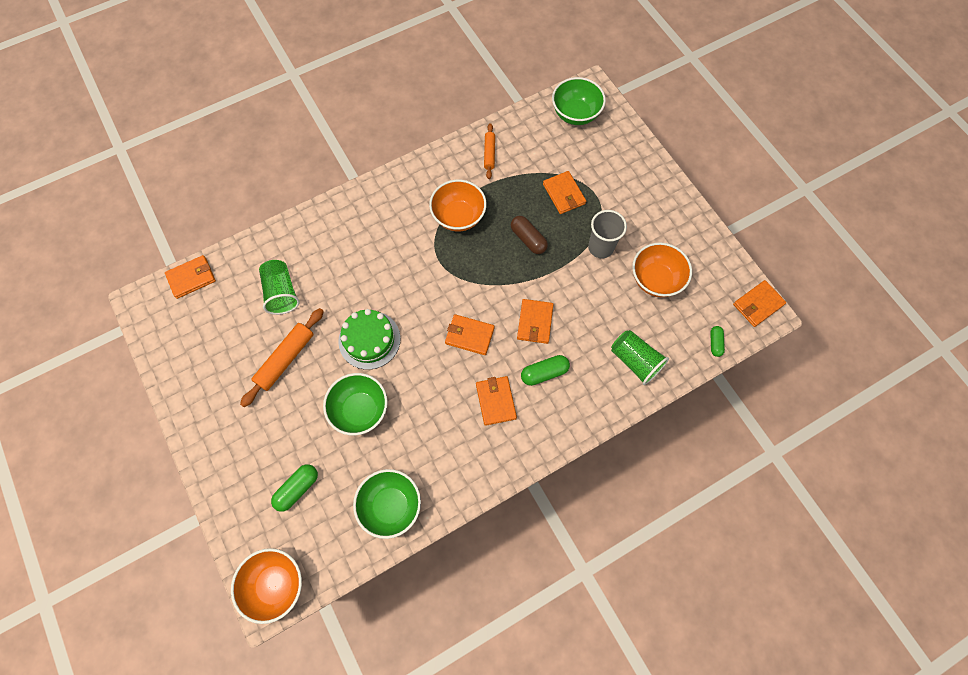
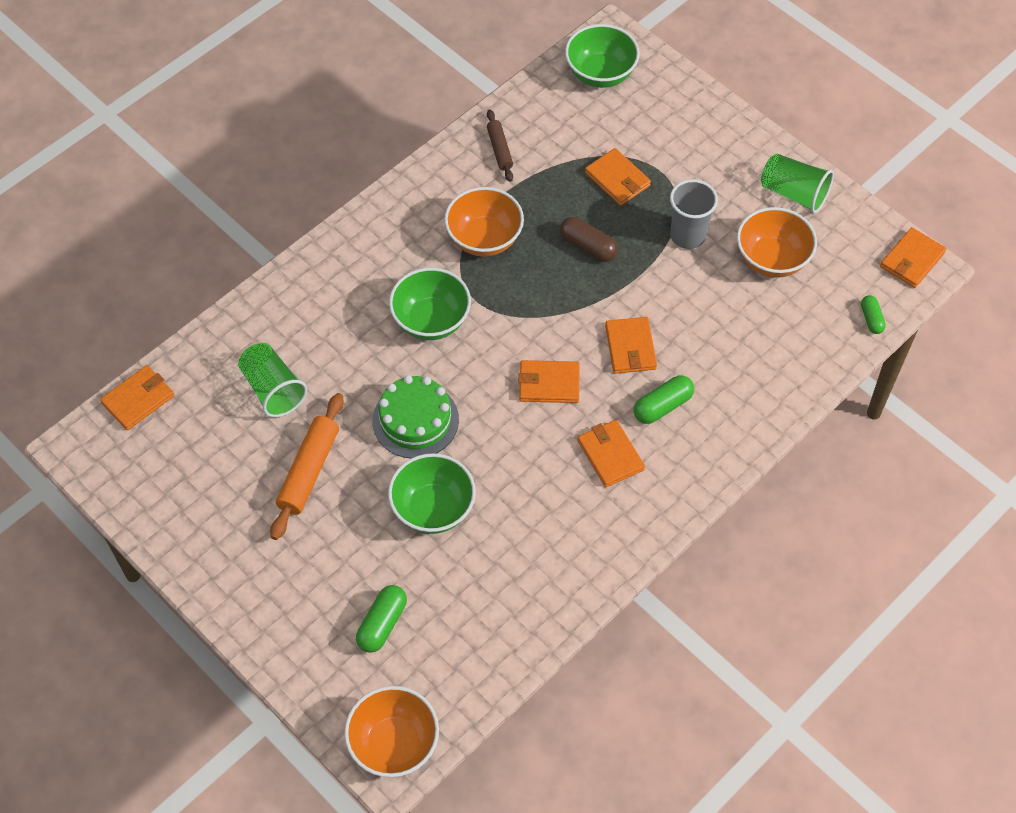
camera: 15 degrees left, 10 degrees down
green bowl [353,469,421,539] -> green bowl moved to [389,268,471,340]
orange rolling pin [484,123,495,179] -> brown rolling pin [487,109,513,182]
green cup [611,330,669,385] -> green cup moved to [761,153,834,213]

